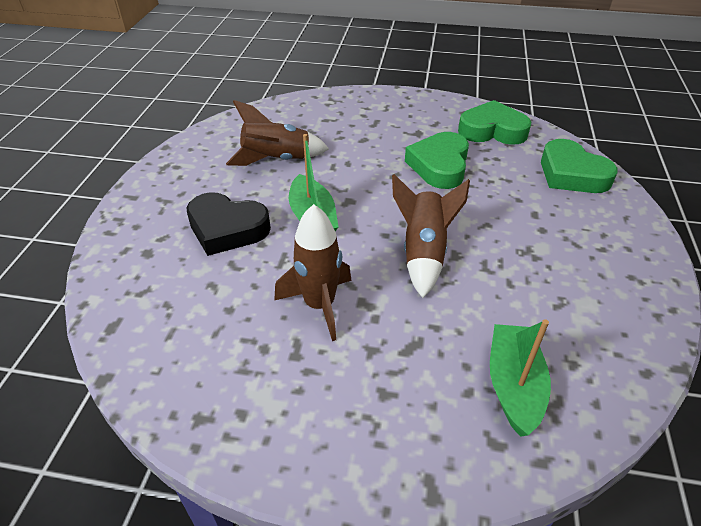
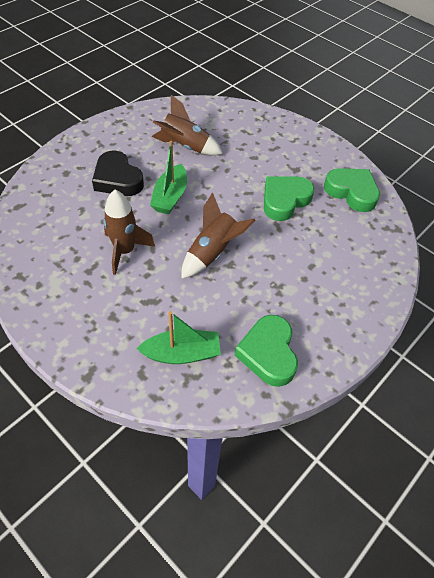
camera: 30 degrees right, 10 degrees up
green boat [490,319,551,437] -> green boat turned 45 degrees clockwise [136,311,221,364]
green heart [541,139,618,193] -> green heart moved to [235,315,298,387]

